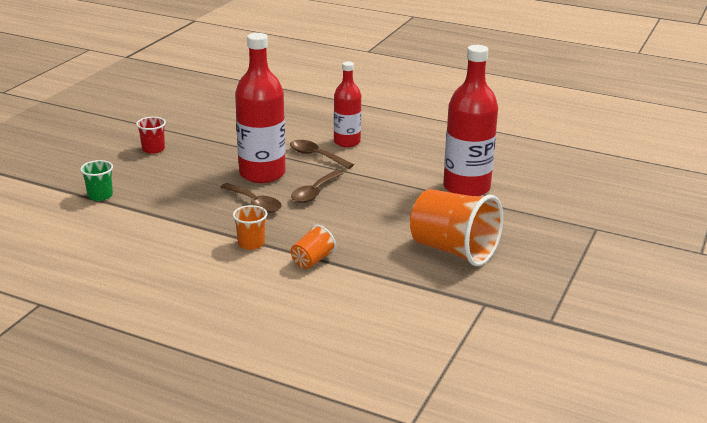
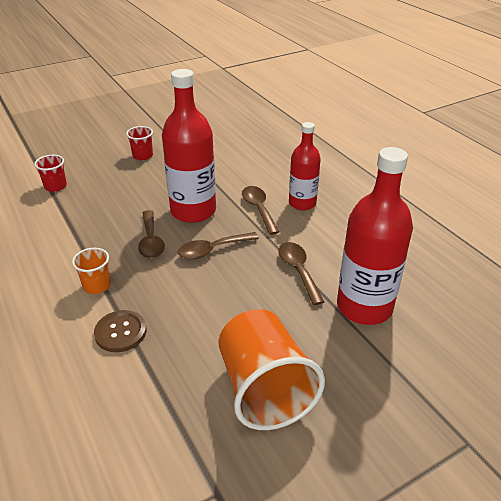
camera: 35 degrees right, 10 degrees up
green cup [80,160,113,201] -> red cup [34,155,67,192]
orange cup [291,225,336,269] -> brown button [94,310,146,352]
none -> brown spoon [279,242,324,305]

